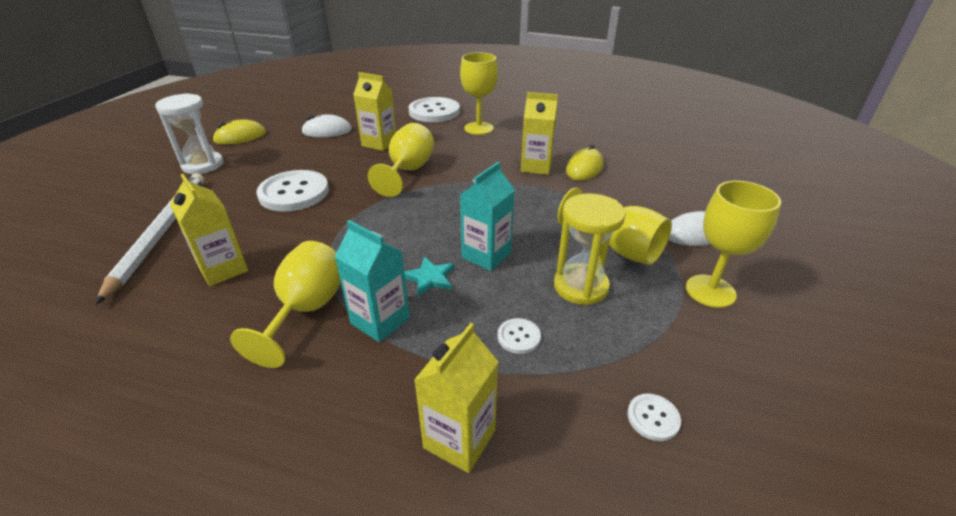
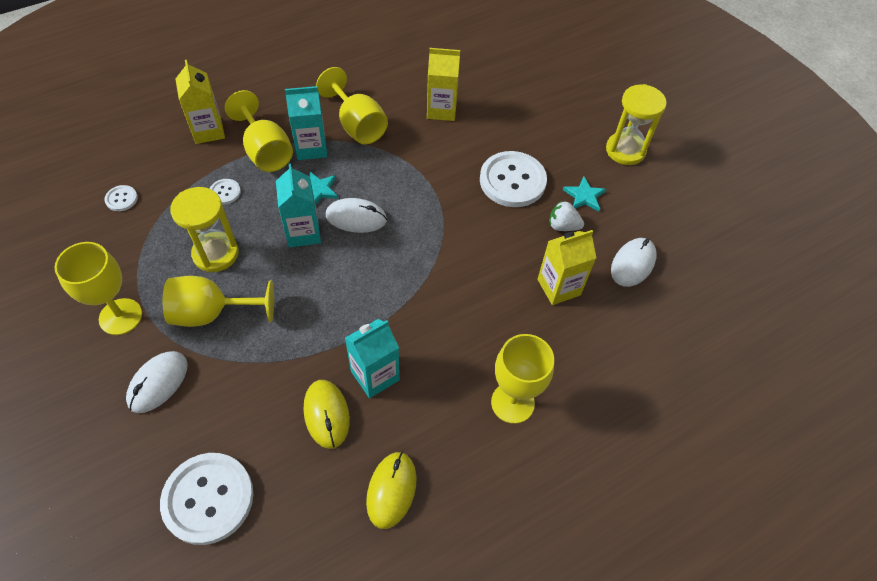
camera: 130 degrees right, 20 degrees up
white pencil [95,173,204,305] -> none
white hourglass [155,93,224,174] -> yellow hourglass [606,84,667,165]
yellow mouse [212,119,266,145] -> yellow mouse moved to [366,452,417,529]
yellow goblet [367,123,434,197] -> yellow goblet moved to [225,90,293,172]
white button [409,97,460,122] -> white button moved to [160,453,253,545]
yellow carton [521,92,558,175] -> turquoise carton [345,319,400,398]
none -> white mouse [326,198,387,233]
none -> white strawberry [550,201,584,231]
none -> turquoise star [563,177,606,211]

